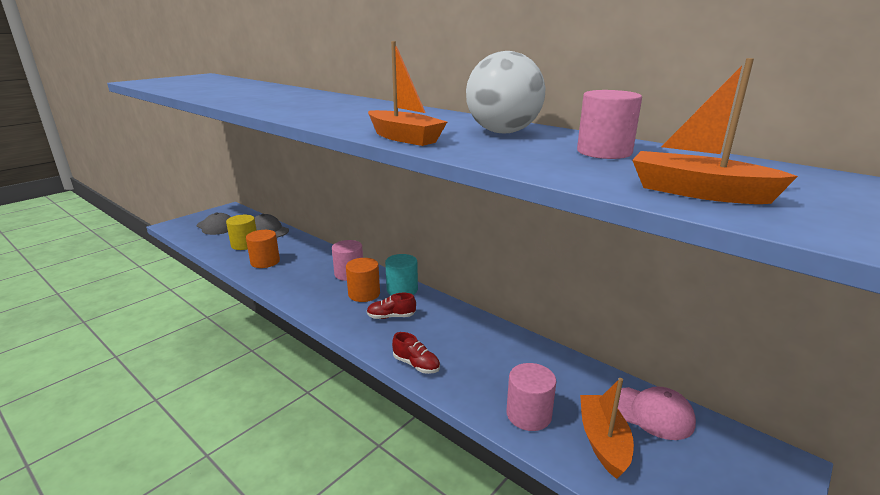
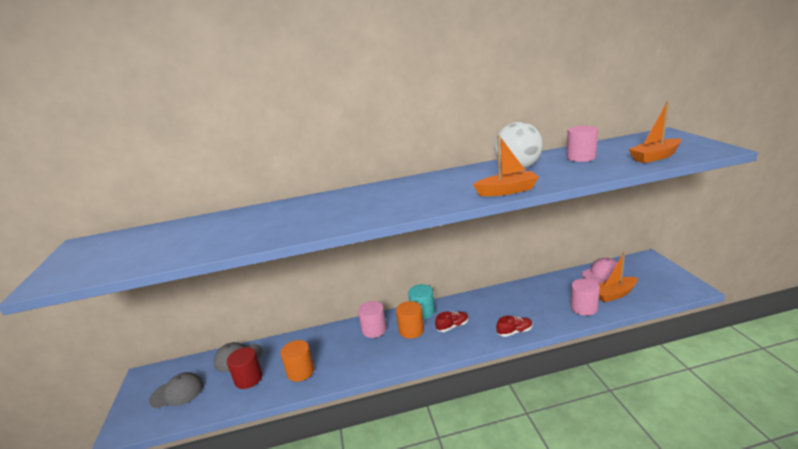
camera: 50 degrees left, 0 degrees up
yellow cylinder [226,215,257,250] -> red cylinder [227,347,263,389]
red shoe [367,293,416,319] -> red shoe turned 150 degrees counterclockwise [435,311,469,332]
orange boat [580,378,634,479] -> orange boat turned 60 degrees counterclockwise [599,253,637,303]

